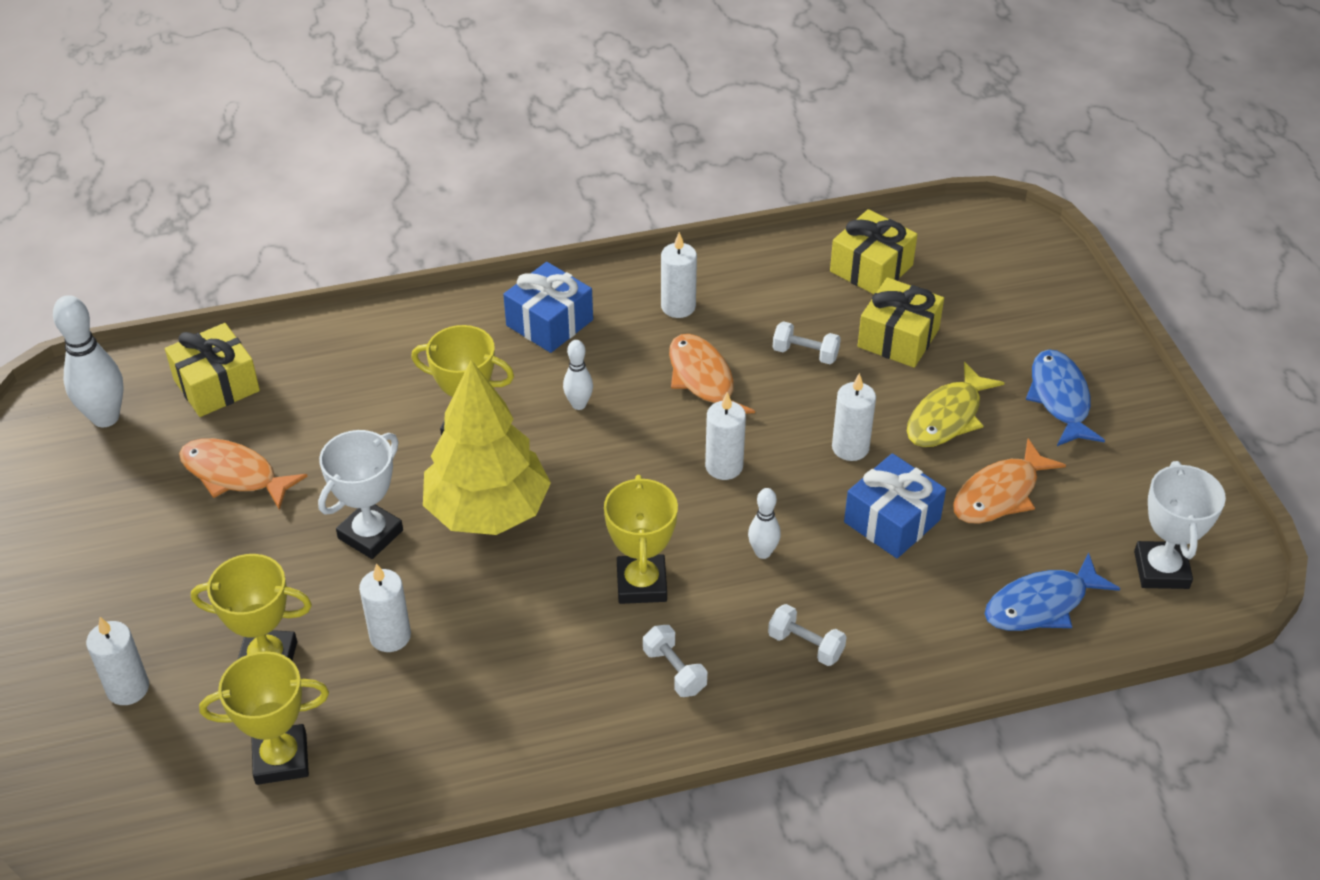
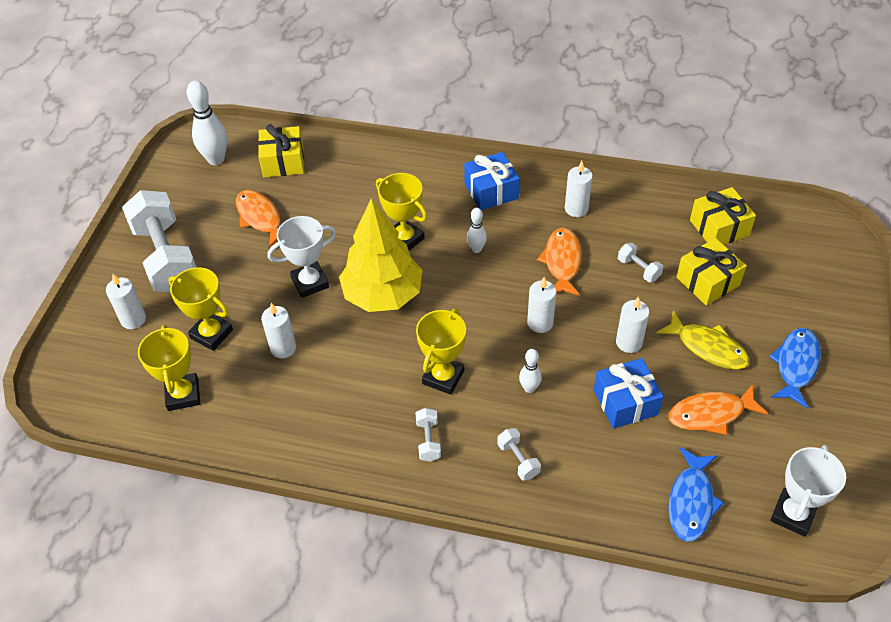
camera: 30 degrees right, 5 degrees up
yellow trophy [199,651,329,785] -> yellow trophy turned 60 degrees clockwise [138,325,200,411]
yellow fish [907,362,1004,447] -> yellow fish turned 120 degrees counterclockwise [656,310,750,369]
blue fish [985,552,1120,631] -> blue fish turned 75 degrees counterclockwise [668,447,724,542]
none -> white dumbbell [122,190,196,292]

